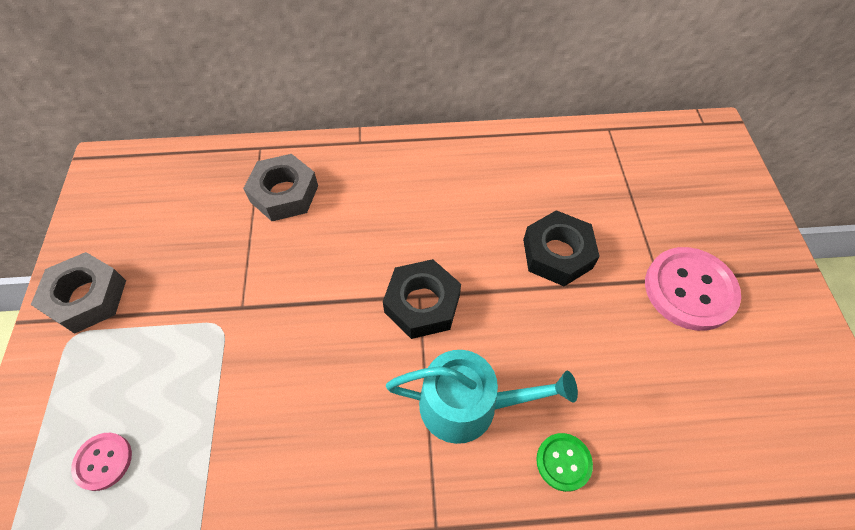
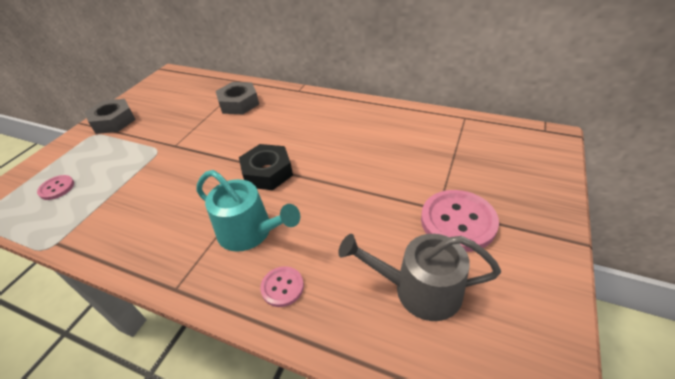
camera: 30 degrees right, 15 degrees down
black nut [523,210,600,286] -> none
green button [536,433,593,492] -> pink button [260,266,304,307]
none -> grey watering can [338,234,501,321]

